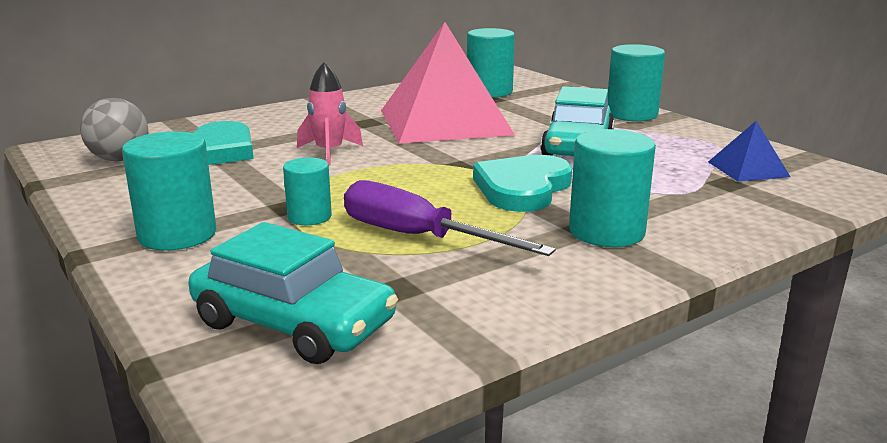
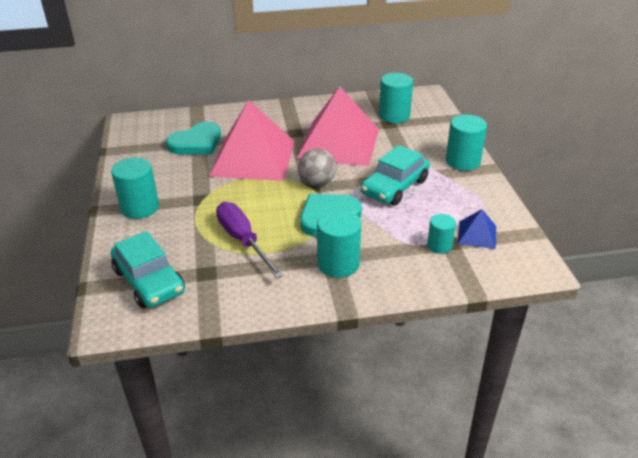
camera: 25 degrees right, 15 degrees up
grey ball [80,98,148,161] -> grey ball moved to [299,148,336,186]
turquoise cylinder [283,157,332,225] -> turquoise cylinder moved to [427,214,456,254]
pink rocket [297,62,363,166] -> pink pyramid [209,100,295,181]

